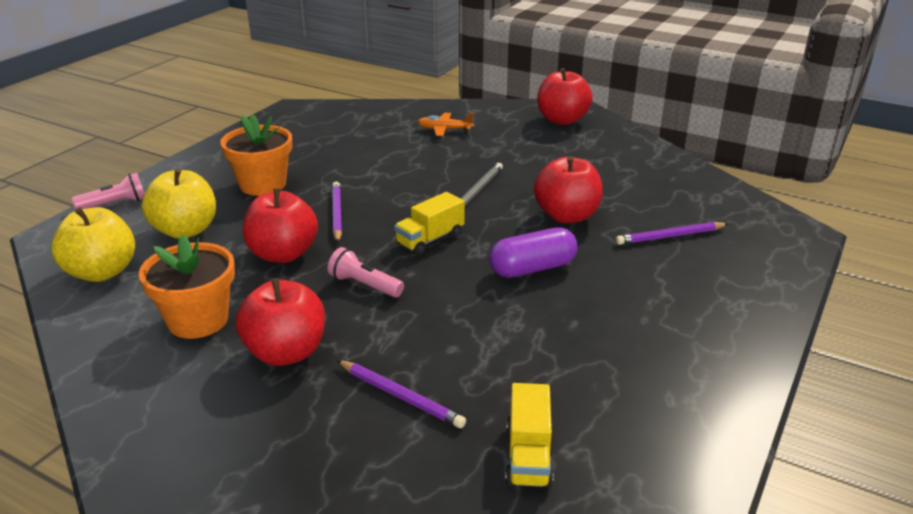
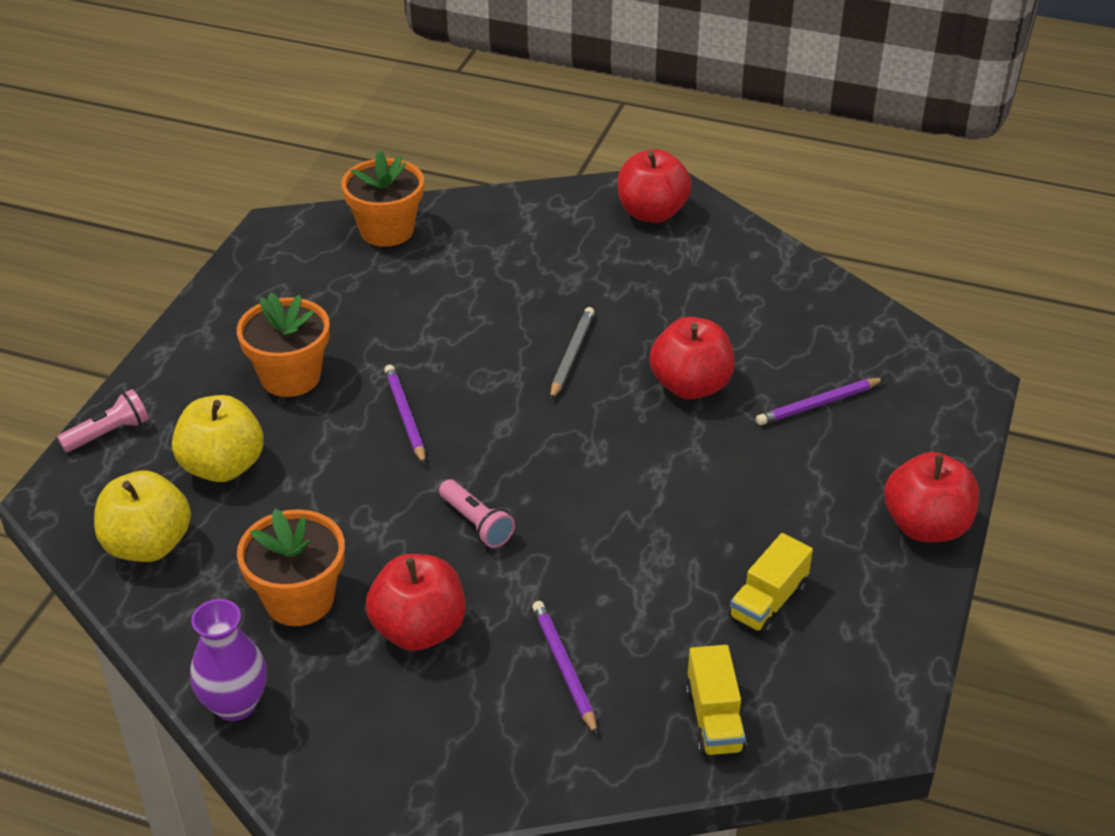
camera: 10 degrees left, 10 degrees up
red apple [243,188,318,263] -> red apple moved to [884,452,979,542]
pink flashlight [328,247,404,297] -> pink flashlight turned 150 degrees counterclockwise [439,479,515,548]
purple pencil [337,360,466,428] -> purple pencil turned 135 degrees counterclockwise [532,601,598,736]
yellow truck [394,192,465,255] -> yellow truck moved to [729,533,813,635]
orange plane [418,113,474,136] -> none
purple capsule [489,227,578,278] -> none
none -> purple vase [190,599,267,721]
none -> orange flower pot [341,150,424,247]

